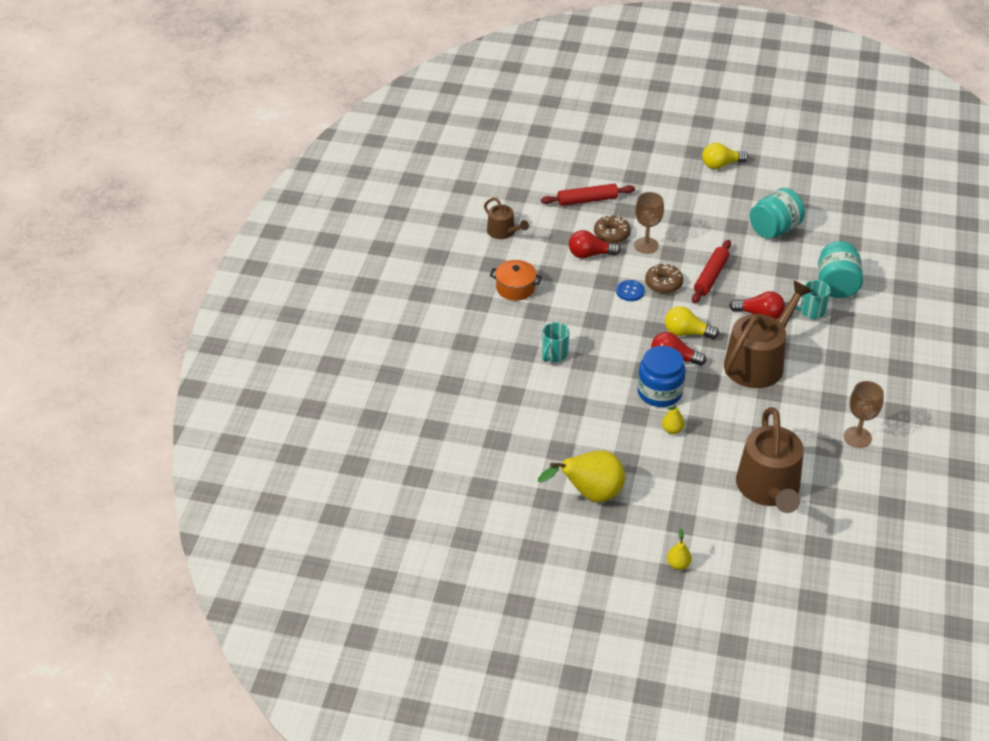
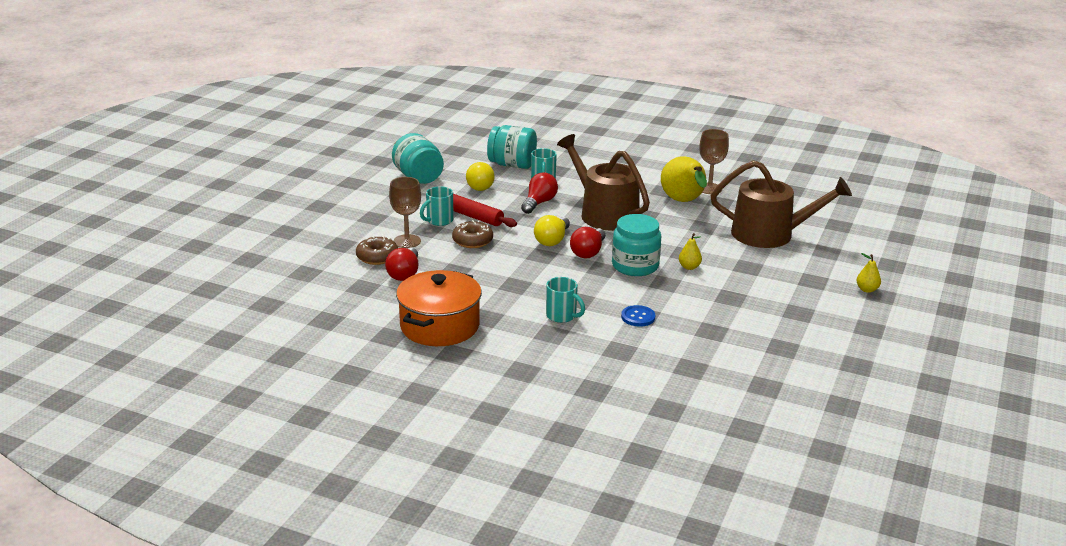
camera: 80 degrees left, 15 degrees down
brown watering can [484,198,529,239] -> none
orange pot [490,260,542,301] -> orange pot [396,270,482,346], size x1.66
yellow pear [538,451,625,502] -> yellow pear moved to [661,156,707,202]
red rolling pin [541,184,635,206] -> none
blue button [616,280,645,301] -> blue button moved to [621,305,655,327]
blue jar [637,346,686,407] -> turquoise jar [612,214,661,276]
yellow light bulb [702,143,749,169] -> yellow light bulb moved to [466,162,495,191]
none -> turquoise mug [420,186,453,226]

